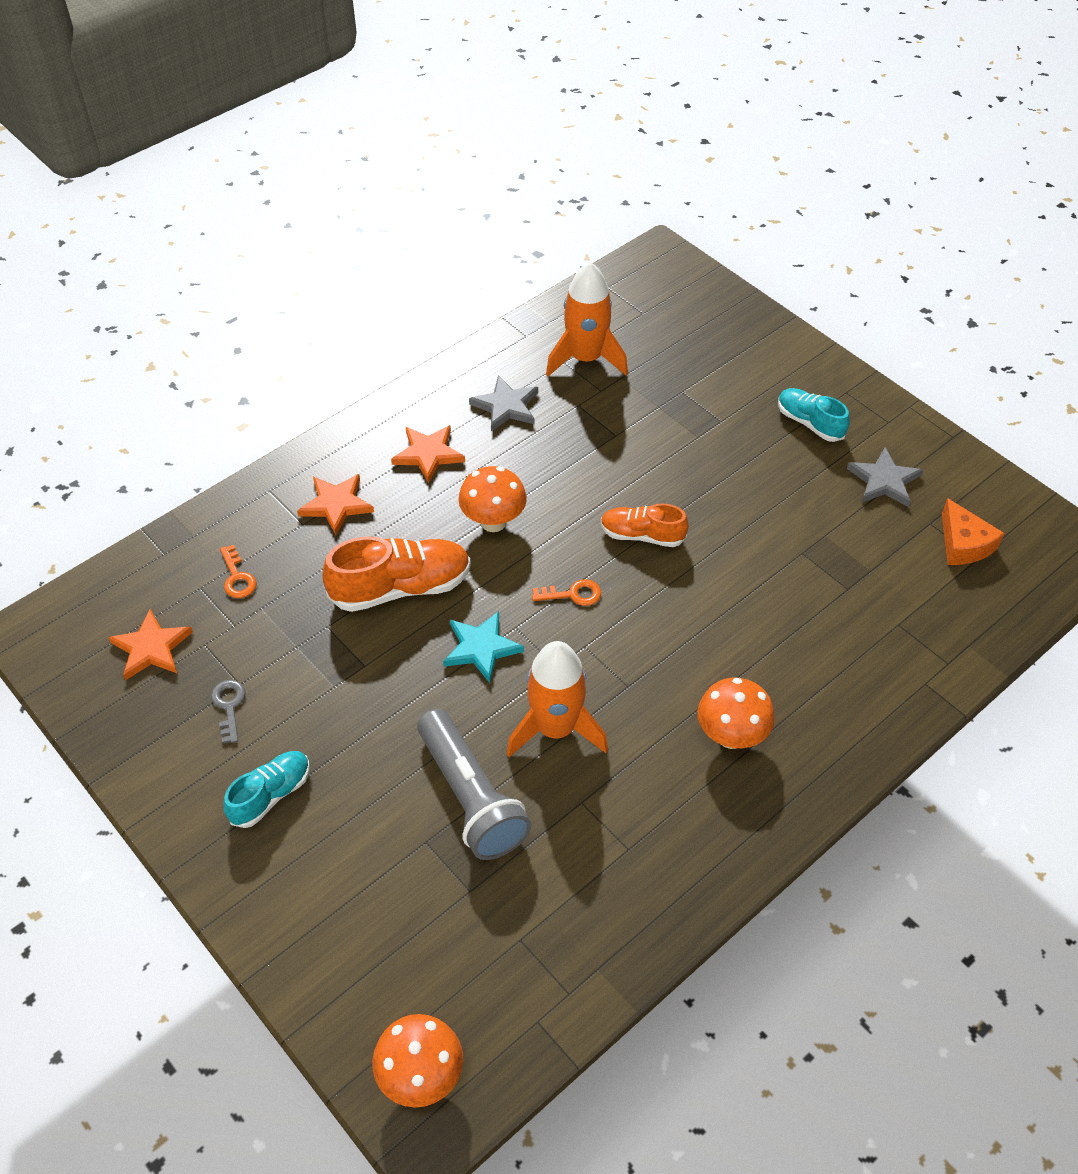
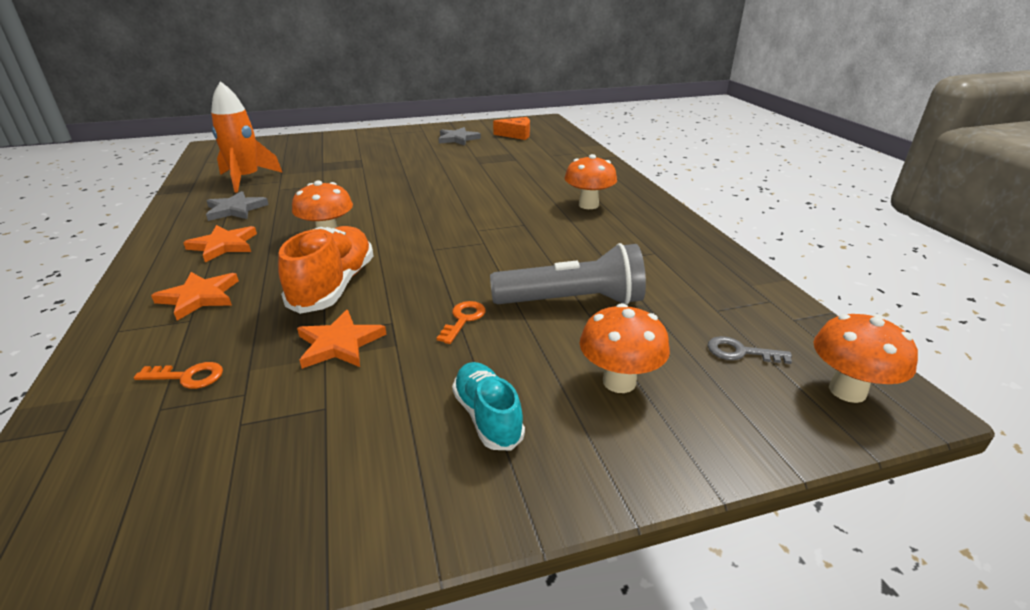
camera: 65 degrees left, 20 degrees down
orange star [108,609,193,680] -> orange star moved to [297,310,387,369]
grey key [211,680,246,743] -> grey key moved to [708,336,792,364]
turquoise star [443,611,524,683] -> none
orange rocket [507,641,608,757] -> none
orange key [532,579,601,606] -> orange key moved to [437,301,486,344]
orange shoe [601,503,689,547] -> none
turquoise shoe [778,388,850,442] -> none
none -> orange mushroom [579,303,670,393]

